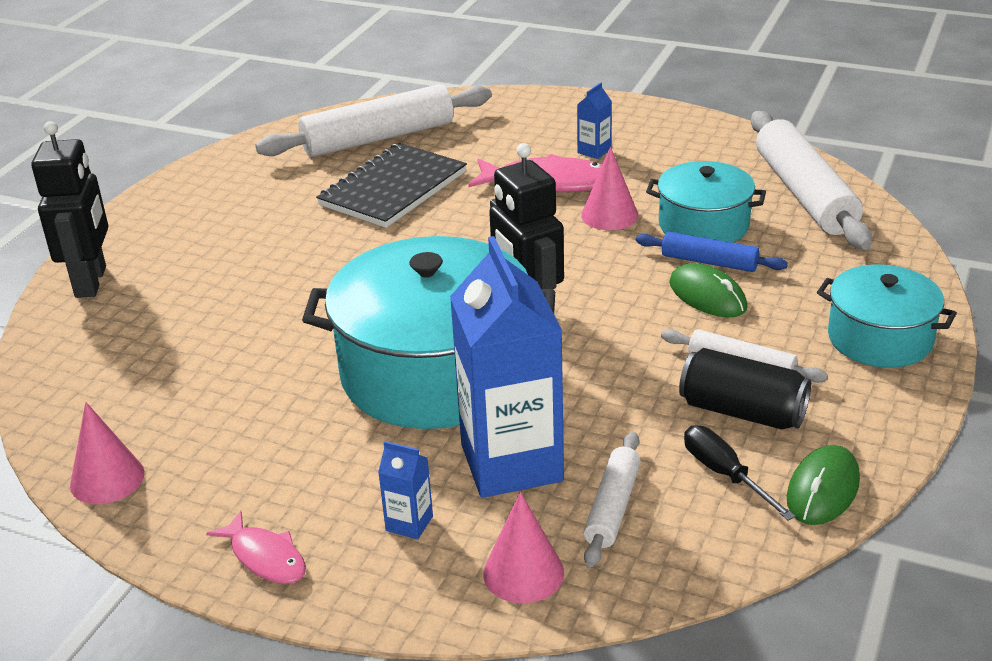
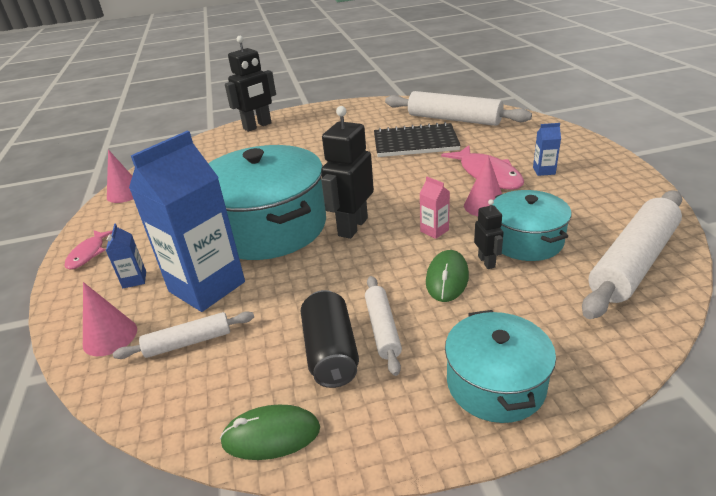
camera: 55 degrees right, 0 degrees up
blue rolling pin [636,232,788,272] -> black robot [474,199,504,269]
black screwdriver [684,425,795,521] -> none
none -> pink carton [420,177,450,239]

